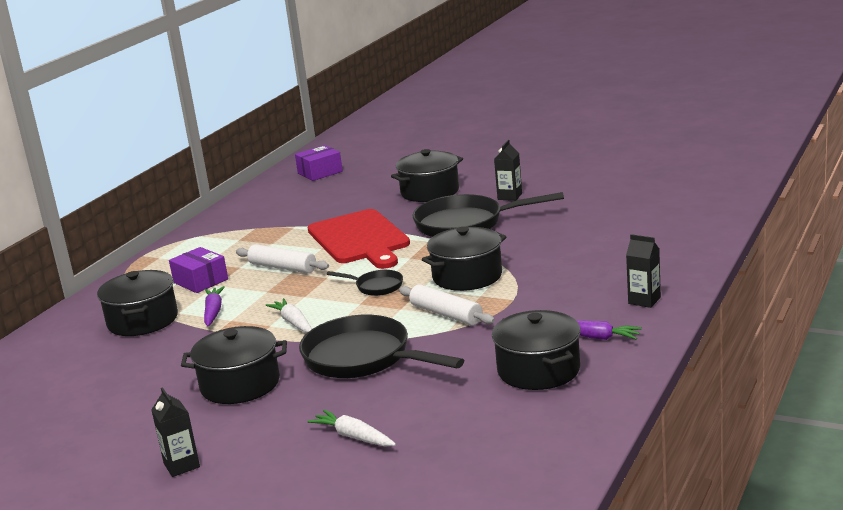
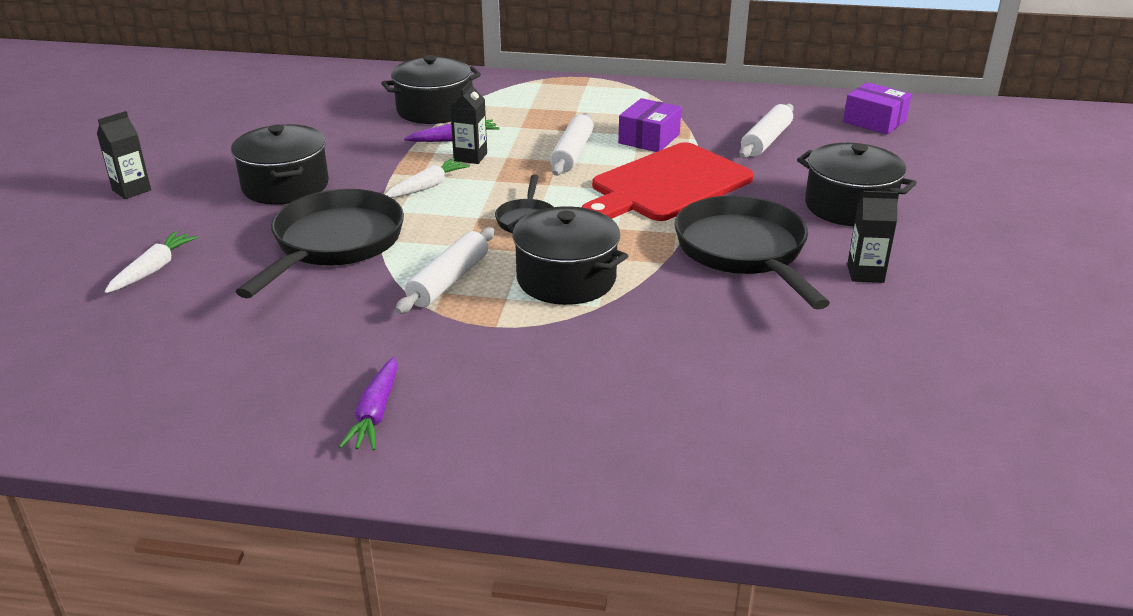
camera: 70 degrees right, 10 degrees up
purple box [169,247,228,293] -> purple box moved to [618,98,681,152]
black pot [492,310,581,390] -> none
black carton [626,234,661,308] -> black carton moved to [450,80,487,164]
none -> white rolling pin [739,104,794,158]

